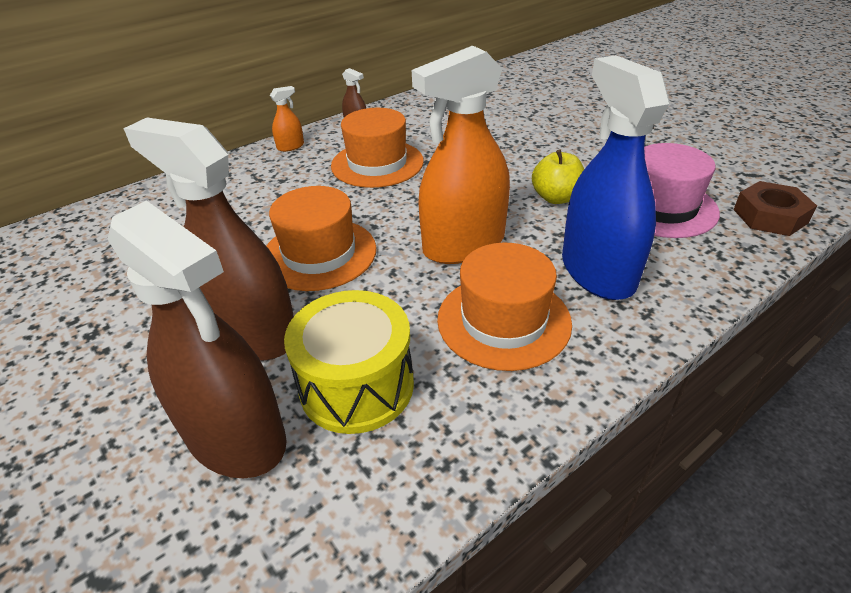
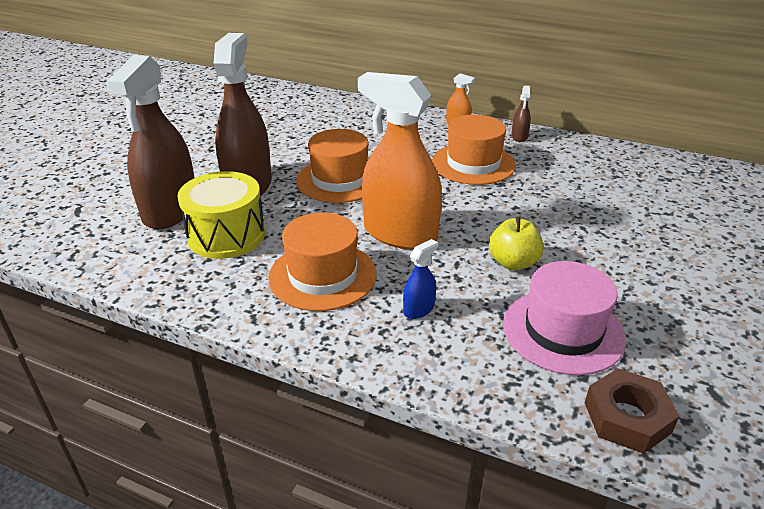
camera: 60 degrees right, 5 degrees down
blue spray bottle [562,55,670,300] -> blue spray bottle [403,239,438,319], size x0.41

